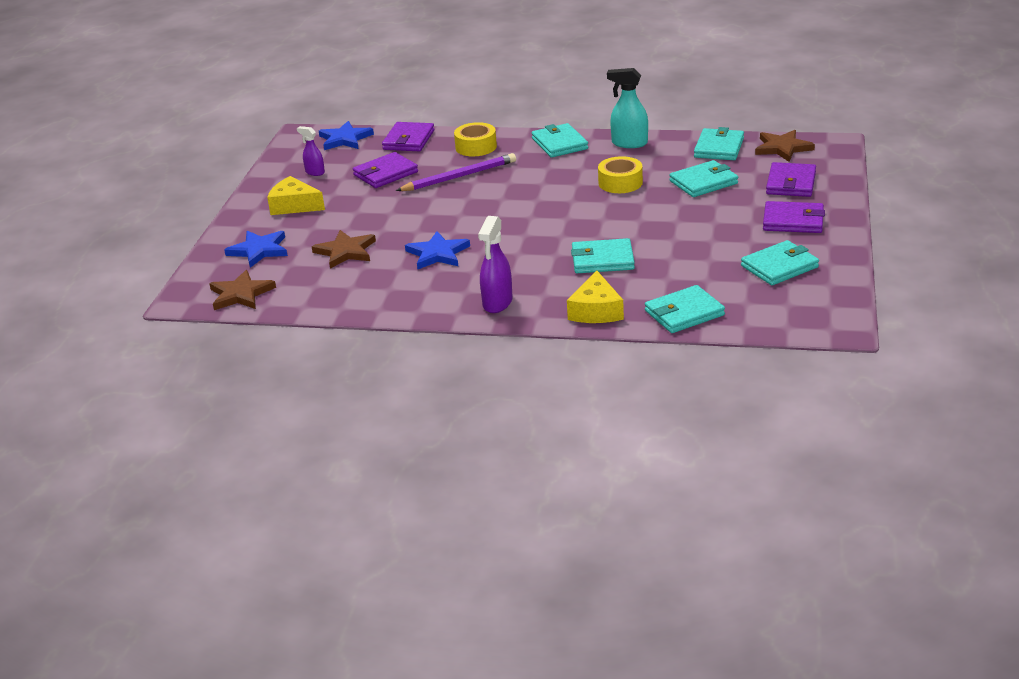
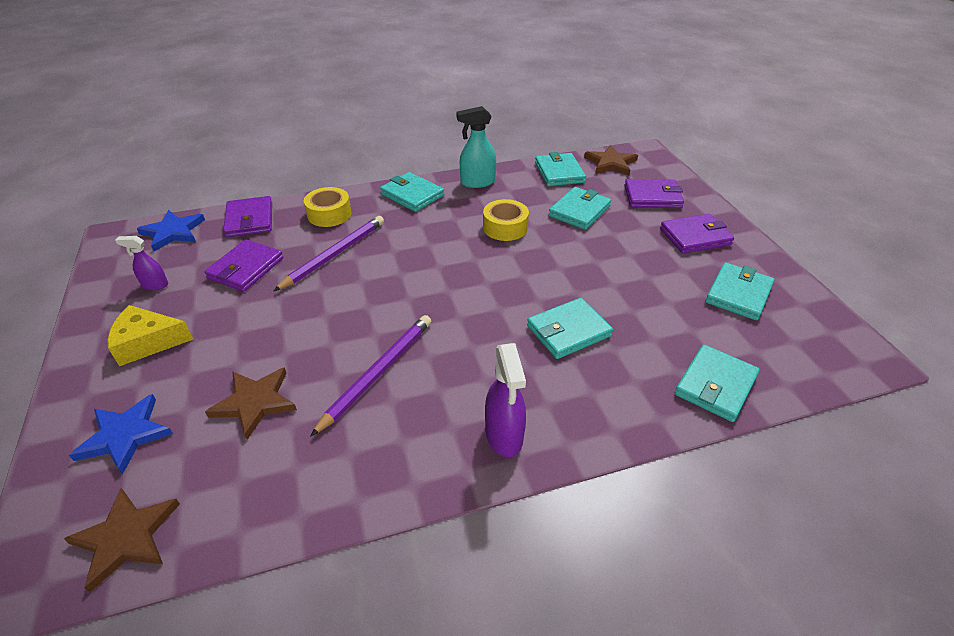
camera: 30 degrees left, 10 degrees up
blue star [405,231,470,269] -> purple pencil [310,315,431,437]
yellow cheese [567,271,624,323] -> none
purple wallet [766,162,816,197] -> purple wallet turned 75 degrees counterclockwise [624,179,684,208]

